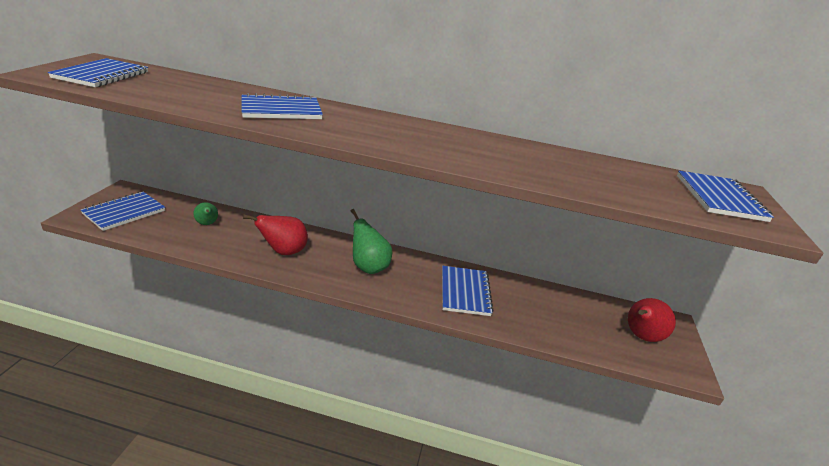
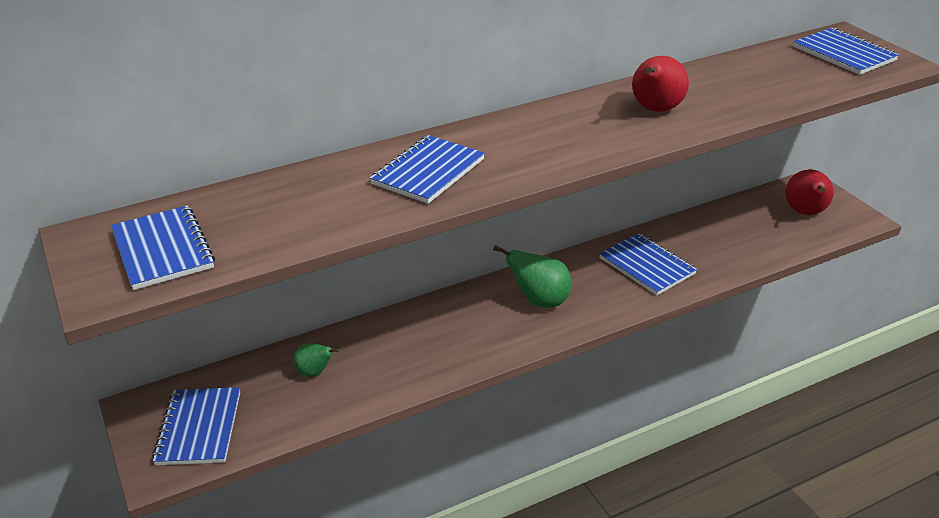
camera: 35 degrees left, 5 degrees up
red pear [243,214,308,255] -> red pear moved to [632,56,689,112]

